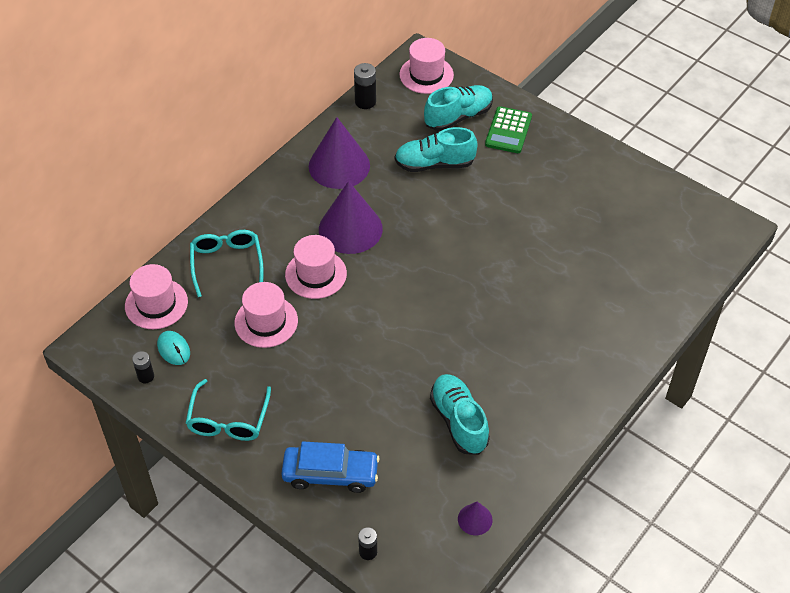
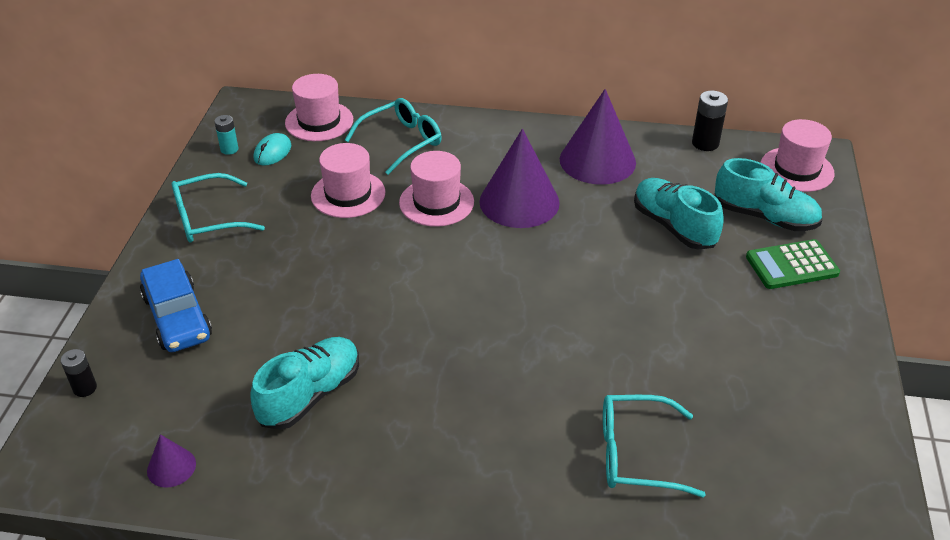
camera: 60 degrees right, 10 degrees down
black battery [132,351,154,383] -> turquoise battery [214,115,239,155]
none -> turquoise glasses [603,395,706,498]

